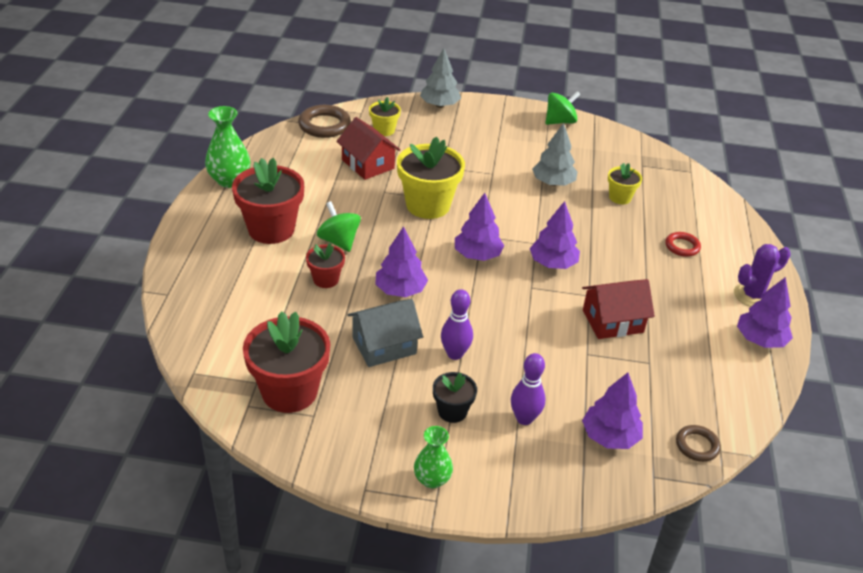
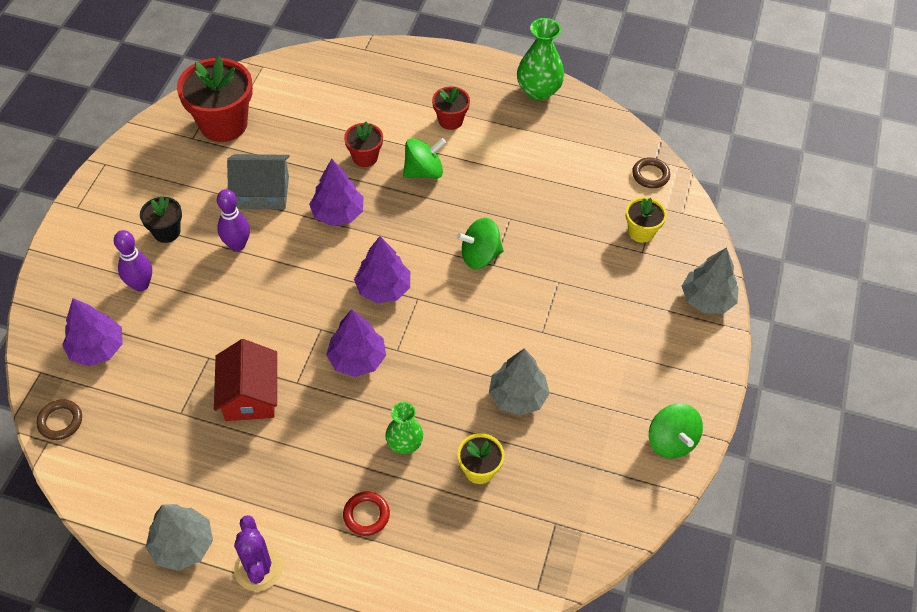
camera: 100 degrees right, 15 degrees up
red flower pot [232,158,304,244] -> red flower pot [432,86,470,130], size x0.52
brown ring [298,105,351,138] -> brown ring [632,158,670,188], size x0.59
red house [336,117,400,180] -> none
grey house [348,299,423,367] -> grey house turned 75 degrees counterclockwise [227,154,290,209]
yellow flower pot [397,136,465,219] -> green spinning top [457,218,504,269]
green vase [414,426,453,488] -> green vase moved to [385,402,423,454]
purple tree [737,277,793,348] -> grey tree [145,504,213,571]

